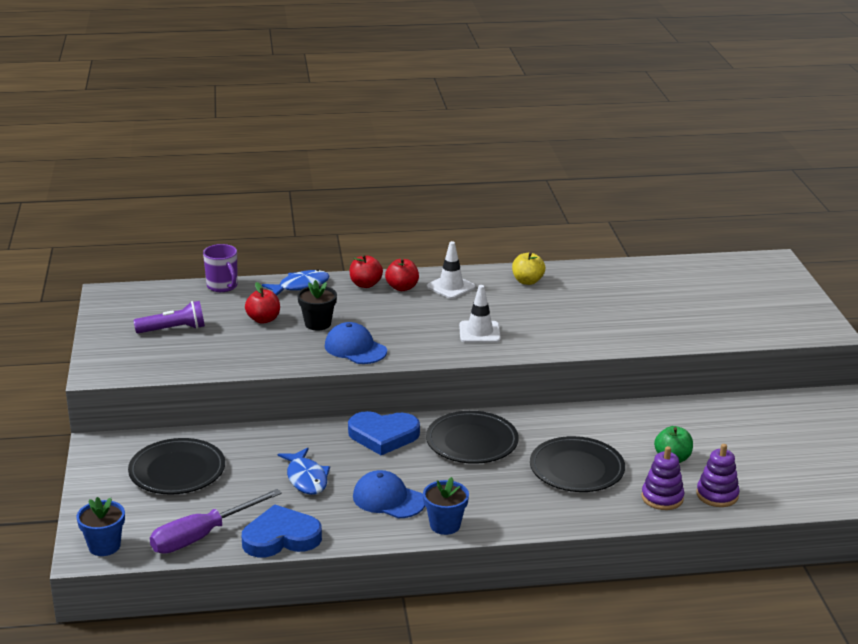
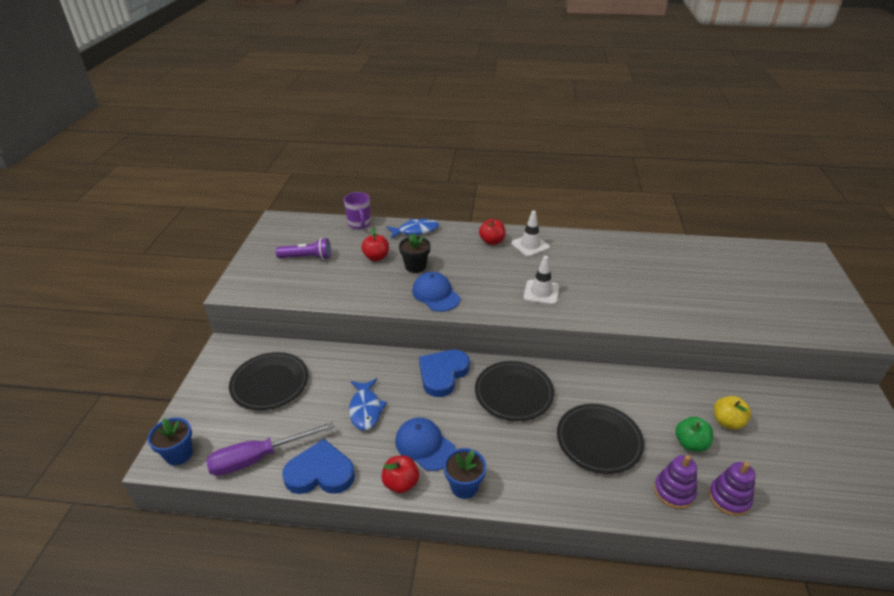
camera: 15 degrees right, 10 degrees up
blue heart [348,411,420,455] -> blue heart turned 105 degrees clockwise [419,350,470,397]
red apple [350,255,383,288] -> red apple moved to [381,455,419,493]
yellow apple [512,252,545,285] -> yellow apple moved to [714,396,751,430]

